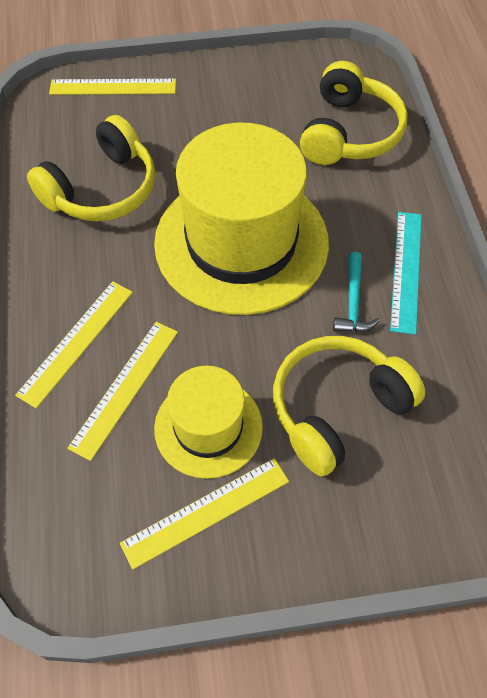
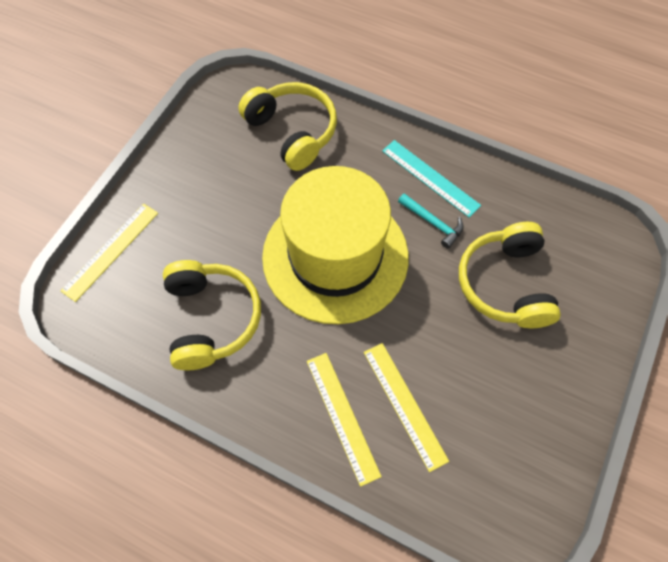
camera: 55 degrees left, 5 degrees up
yellow ruler [120,458,289,569] -> none
yellow hat [154,366,263,479] -> none

